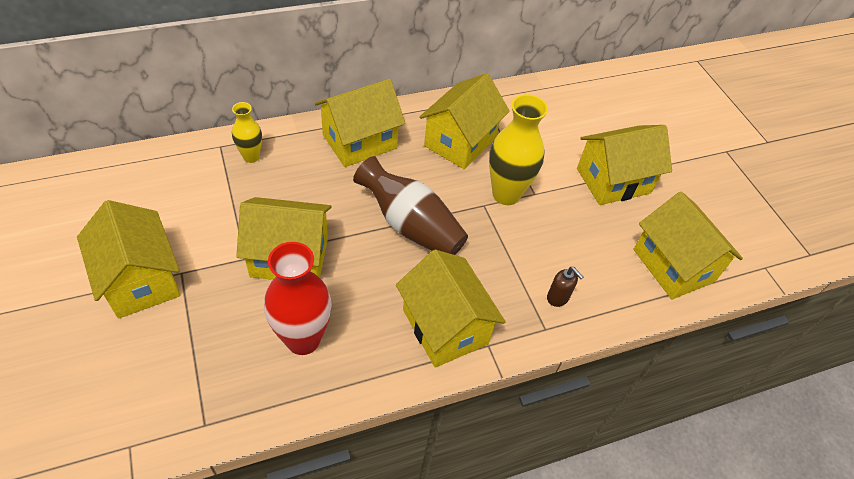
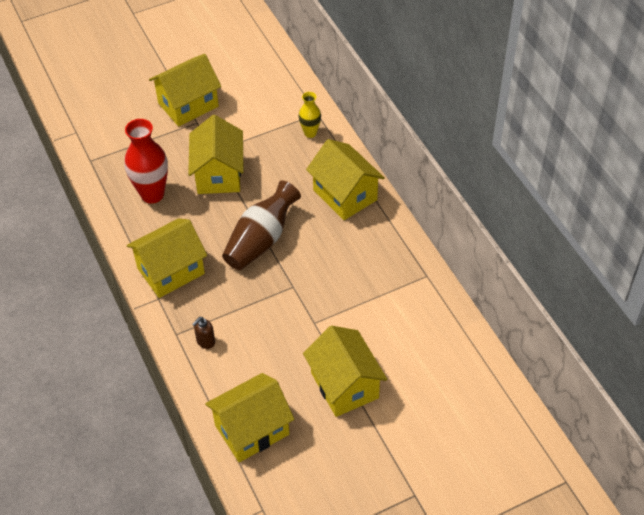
camera: 90 degrees right, 0 degrees up
yellow house [419,73,510,169] -> none
yellow vase [489,94,548,205] -> none

